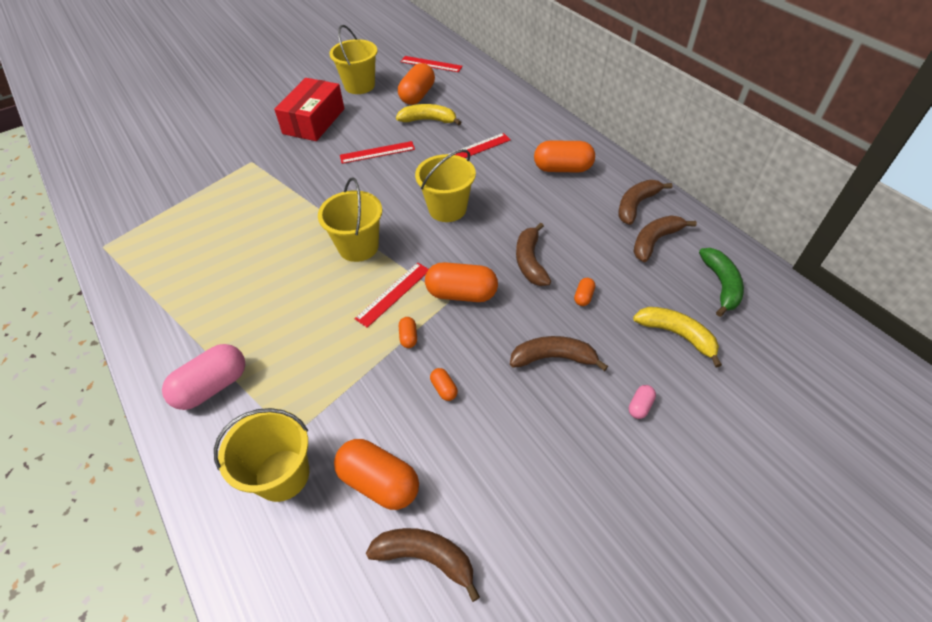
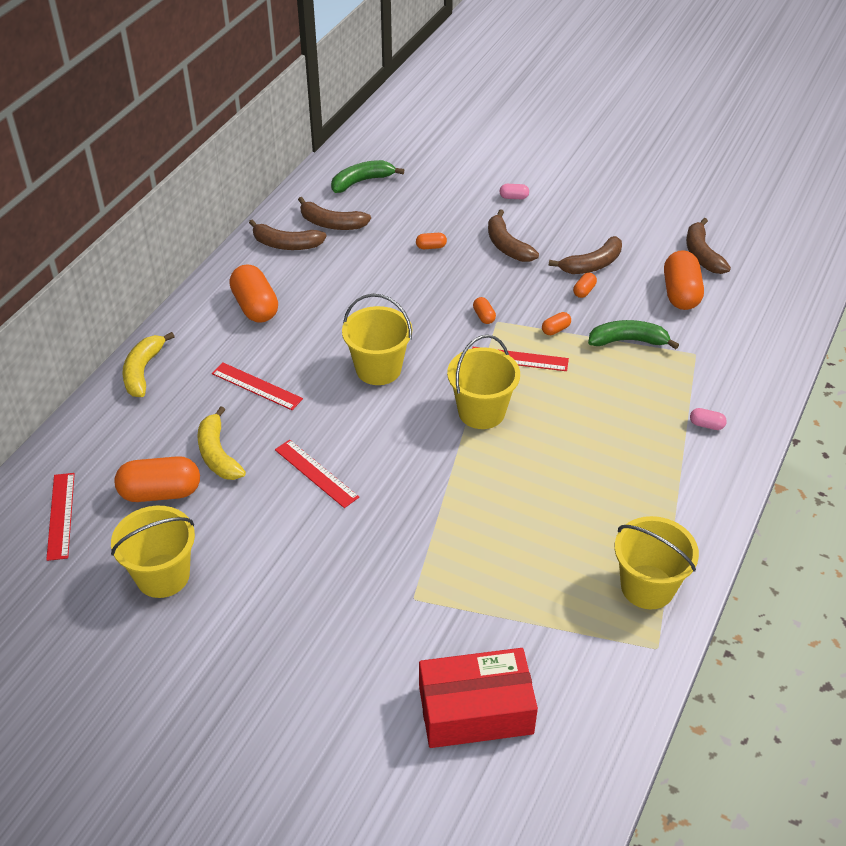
camera: 120 degrees left, 5 degrees down
pink capsule [162,344,245,410] -> pink capsule [690,408,727,430], size x0.46
yellow bucket [214,408,309,502] -> yellow bucket moved to [615,516,699,609]
red box [274,78,344,141] -> red box moved to [419,648,538,748]
orange capsule [425,262,498,302] -> orange capsule [473,297,496,324], size x0.46
brown banana [516,223,551,286] -> brown banana moved to [549,236,622,274]
yellow banana [633,307,722,367] -> yellow banana moved to [122,332,175,397]
none -> green banana [588,320,679,349]

